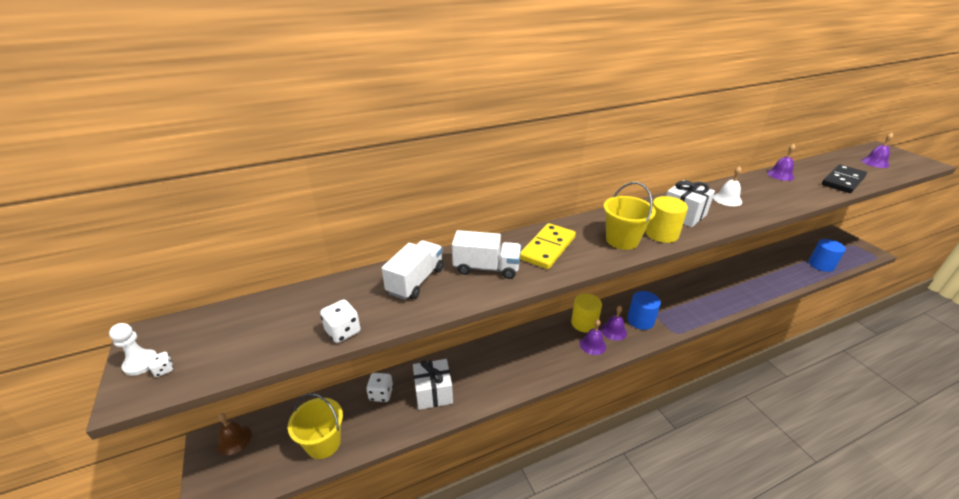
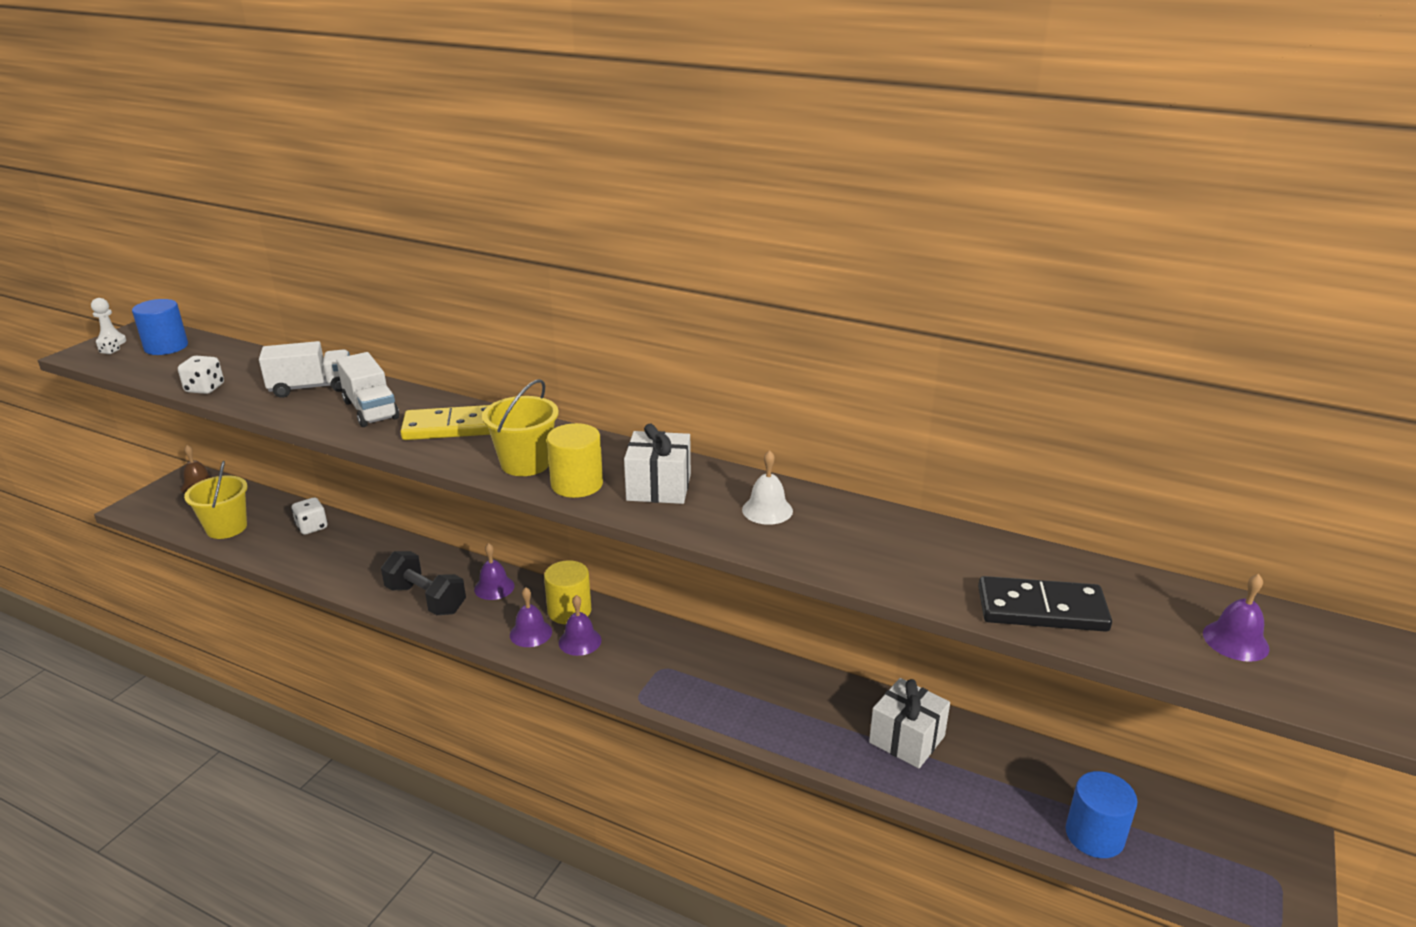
camera: 50 degrees right, 5 degrees down
white gift [413,359,453,410] -> white gift moved to [869,678,950,768]
blue cylinder [627,291,661,330] -> blue cylinder moved to [132,299,188,355]
purple bell [767,144,796,181] -> purple bell moved to [474,543,515,600]
none -> black dumbbell [381,551,466,615]

